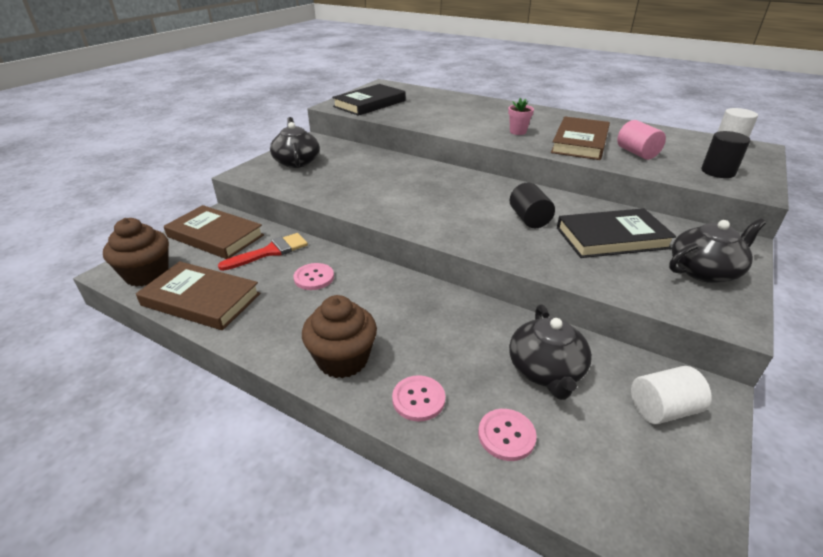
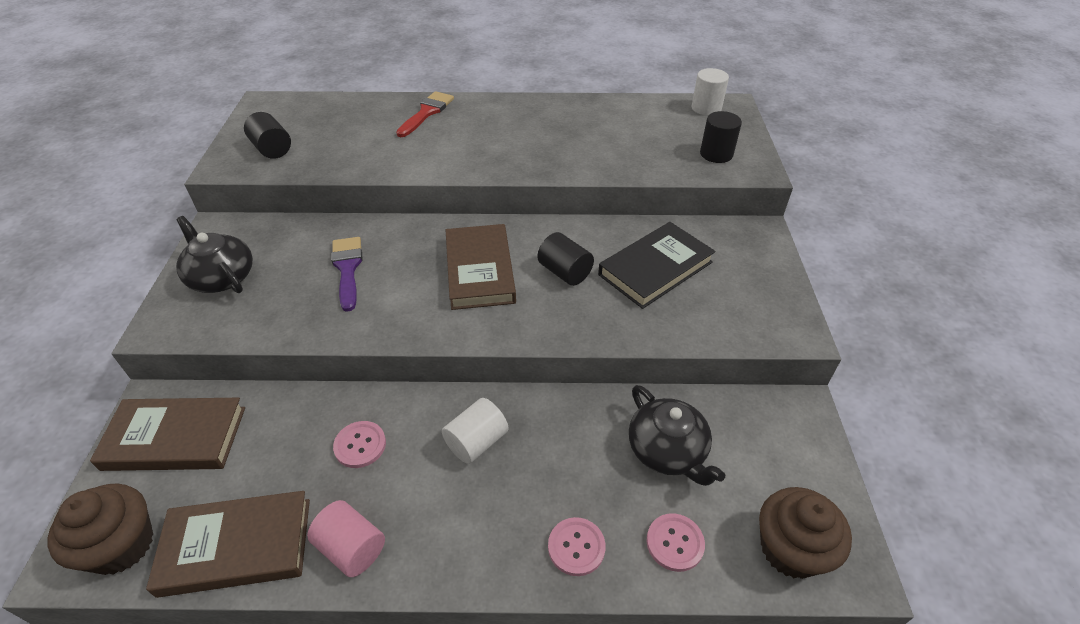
camera: 30 degrees left, 10 degrees up
red brush [218,233,308,271] -> red brush moved to [396,91,454,137]
brown cupcake [302,295,377,378] -> brown cupcake moved to [759,487,852,579]
black book [332,84,406,116] -> black cylinder [244,112,291,159]
pink flower pot [508,98,534,135] -> none
brown book [551,116,610,160] -> brown book moved to [446,224,516,310]
pink cylinder [617,120,666,160] -> pink cylinder moved to [307,500,385,577]
white cylinder [631,366,712,424] -> white cylinder moved to [442,398,509,464]
black teapot [669,218,766,283] -> none
none -> purple brush [331,237,362,312]

